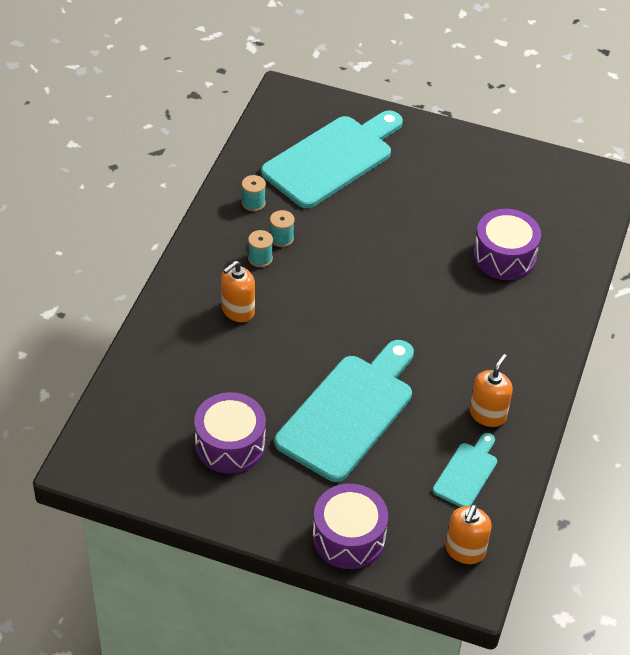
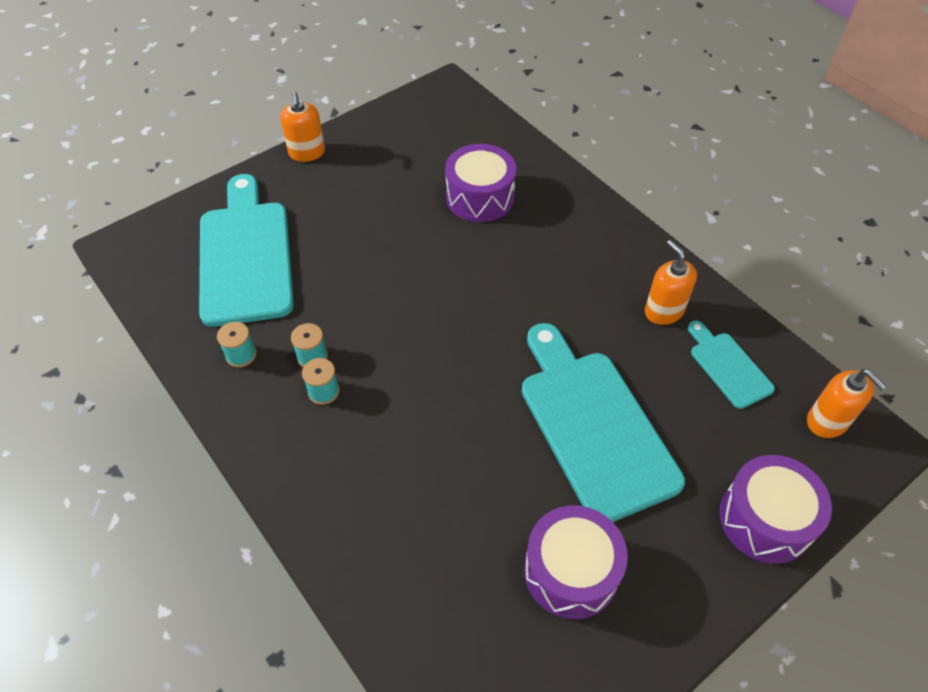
camera: 55 degrees left, 5 degrees up
orange soap dispenser [221,261,255,322] -> orange soap dispenser moved to [280,91,325,162]

